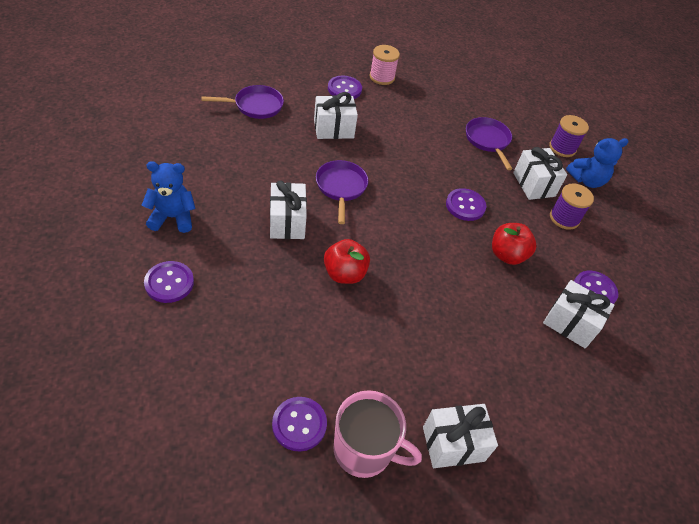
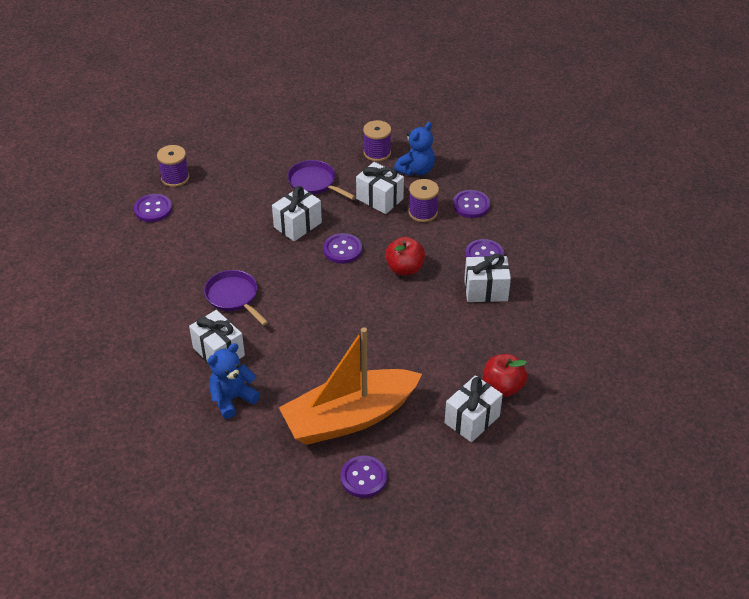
camera: 30 degrees left, 5 degrees down
blue teddy bear [142,161,196,233] -> blue teddy bear moved to [207,343,260,419]
purple button [144,261,194,303] -> purple button moved to [453,190,490,218]
purple pan [201,85,284,119] -> none
white gift [314,92,358,139] -> white gift moved to [272,186,322,241]
red apple [324,239,370,284] -> red apple moved to [483,354,527,397]
pink mug [333,390,422,478] -> none
pink spool [370,45,400,85] -> purple spool [157,145,189,187]
none -> orange boat [279,327,422,445]

